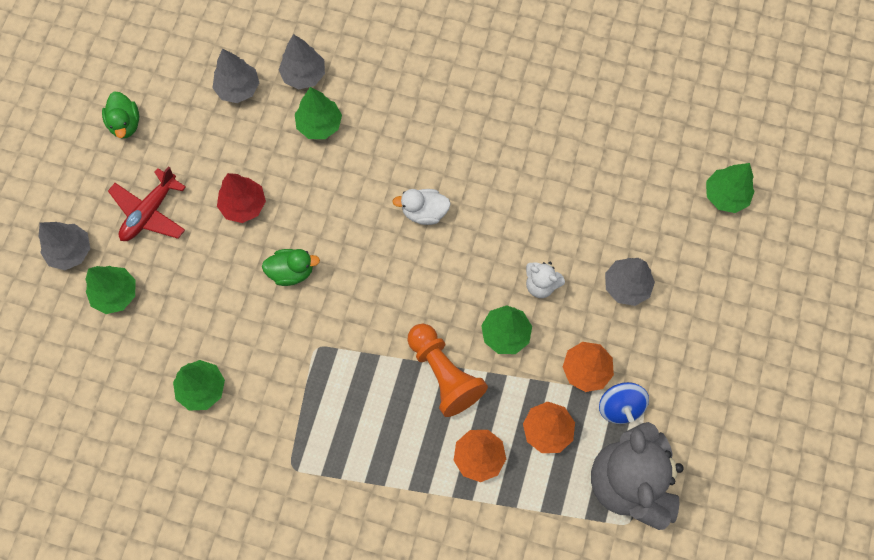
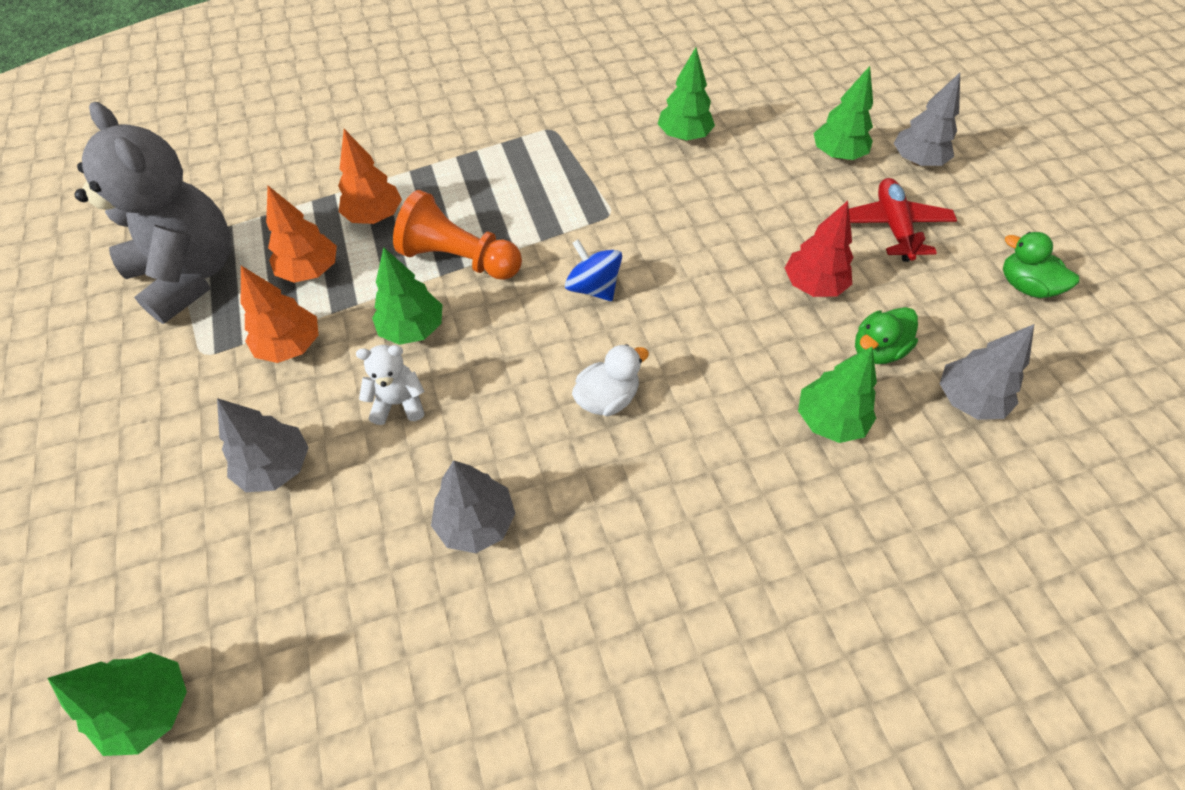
camera: 145 degrees right, 15 degrees down
green duck [262,249,320,286] -> green duck moved to [855,307,918,364]
grey tree [278,34,325,89] -> grey tree moved to [431,460,515,553]
blue spinning top [599,382,649,424] -> blue spinning top moved to [565,239,622,301]

